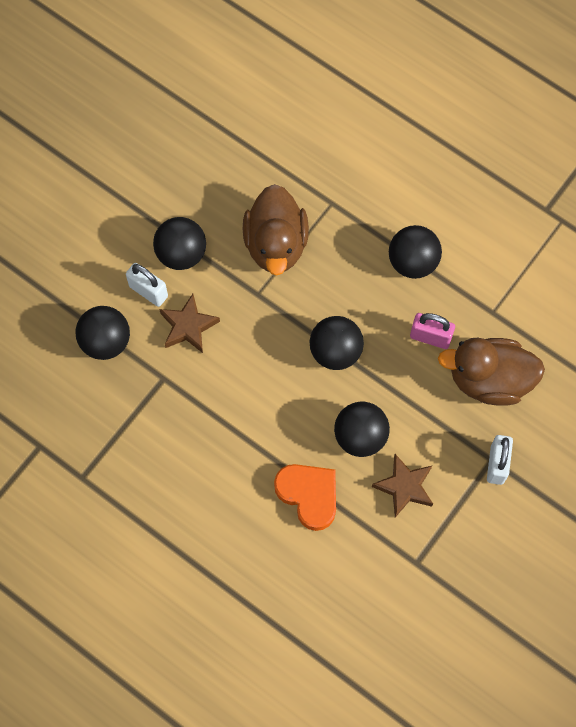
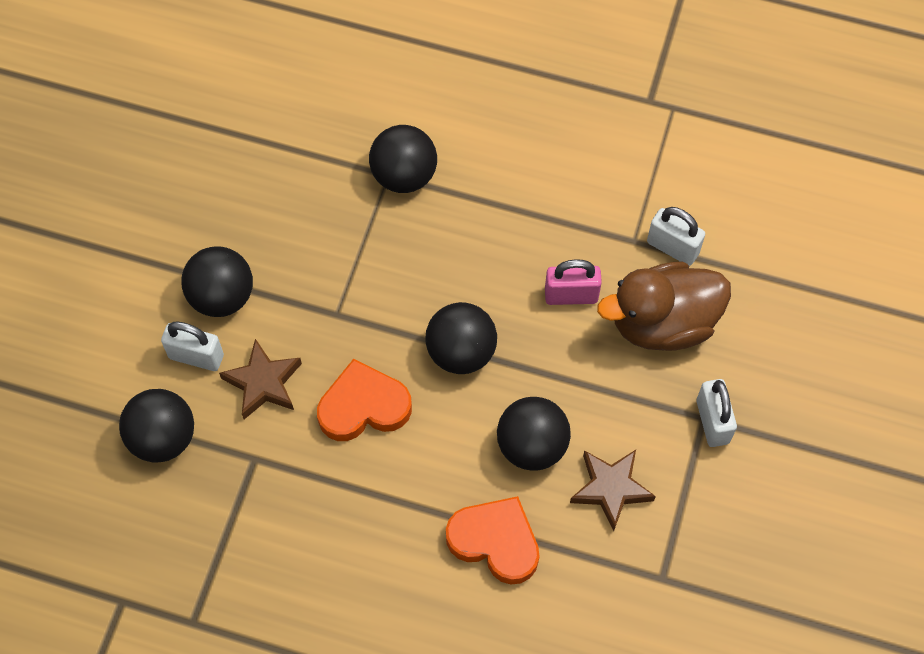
camera: 20 degrees left, 5 degrees down
brown duck [243,184,309,275] -> none
black ball [389,225,442,279] -> black ball moved to [369,125,437,193]
none -> orange heart [317,359,412,441]
none -> white padlock [647,207,705,266]

